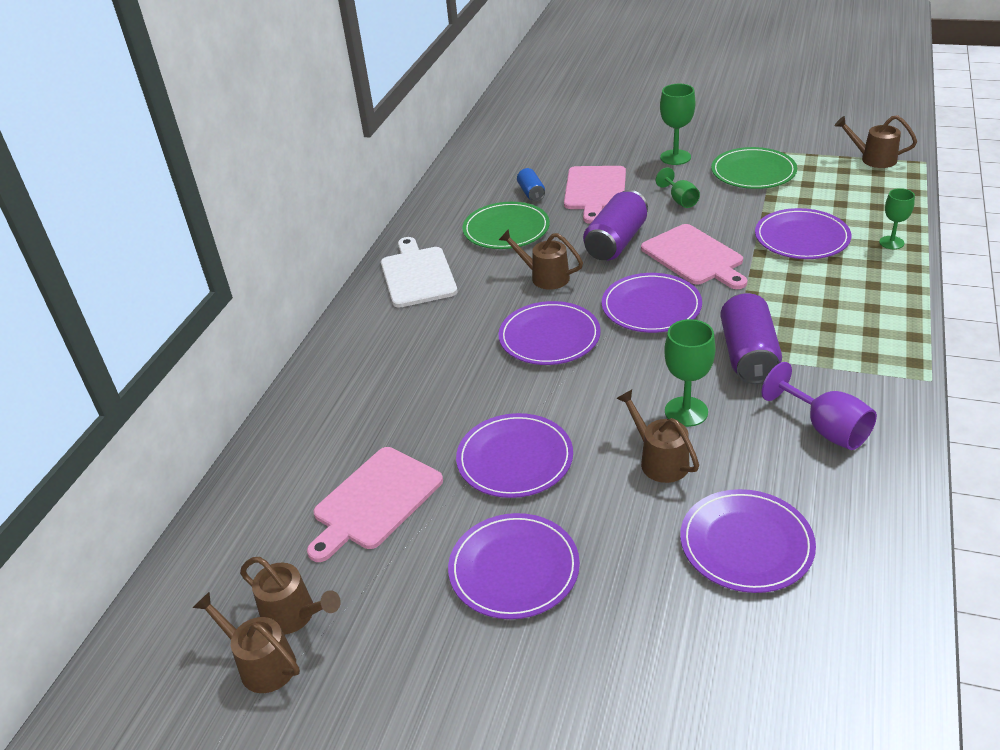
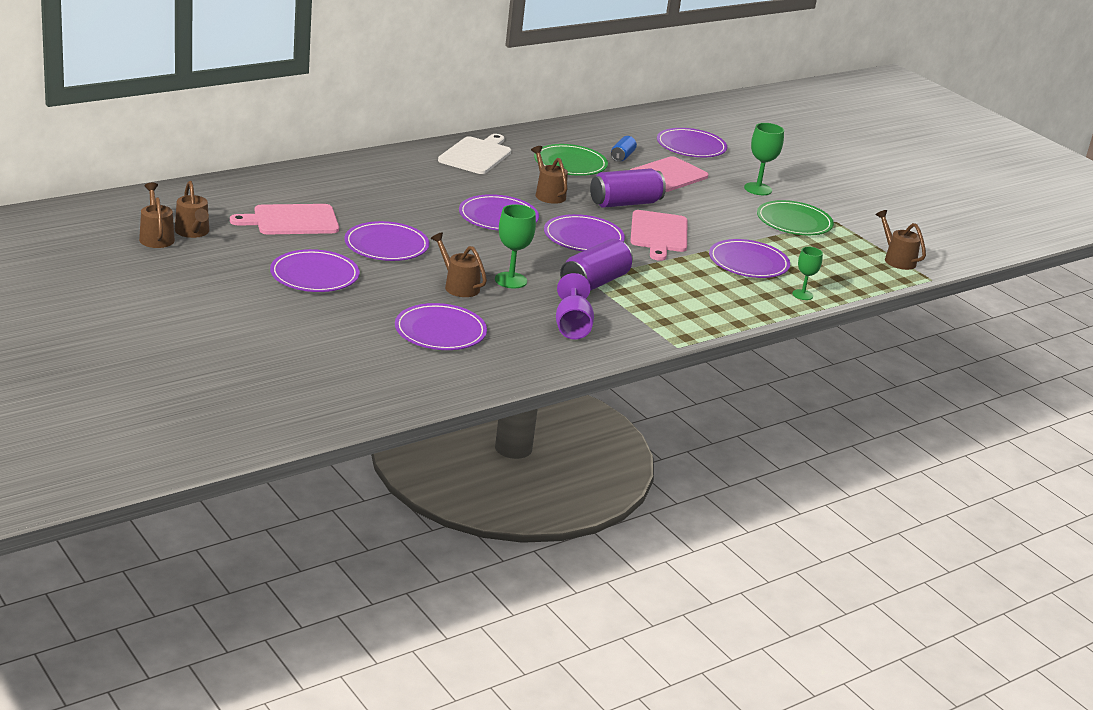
camera: 30 degrees right, 10 degrees down
brown watering can [616,390,699,483] -> brown watering can turned 45 degrees counterclockwise [431,232,487,297]
green goblet [656,168,700,208] -> none
none -> purple plate [657,128,727,157]

